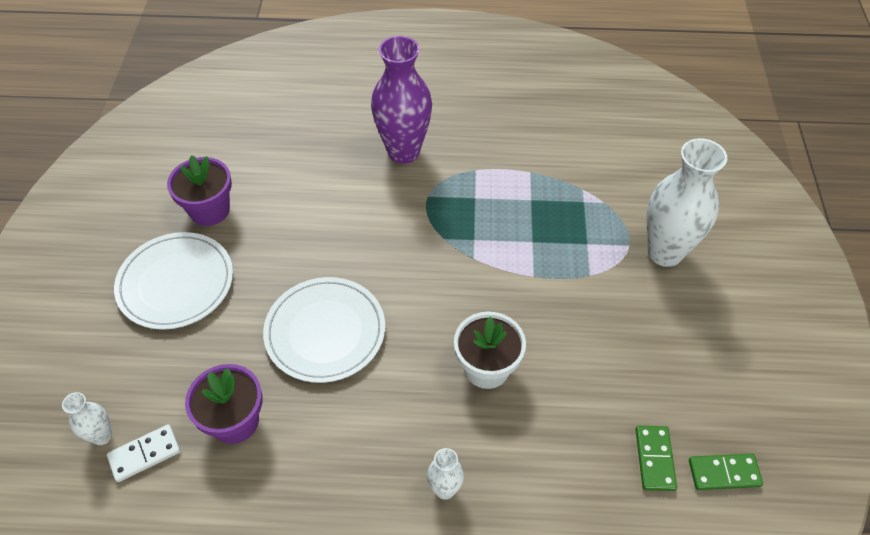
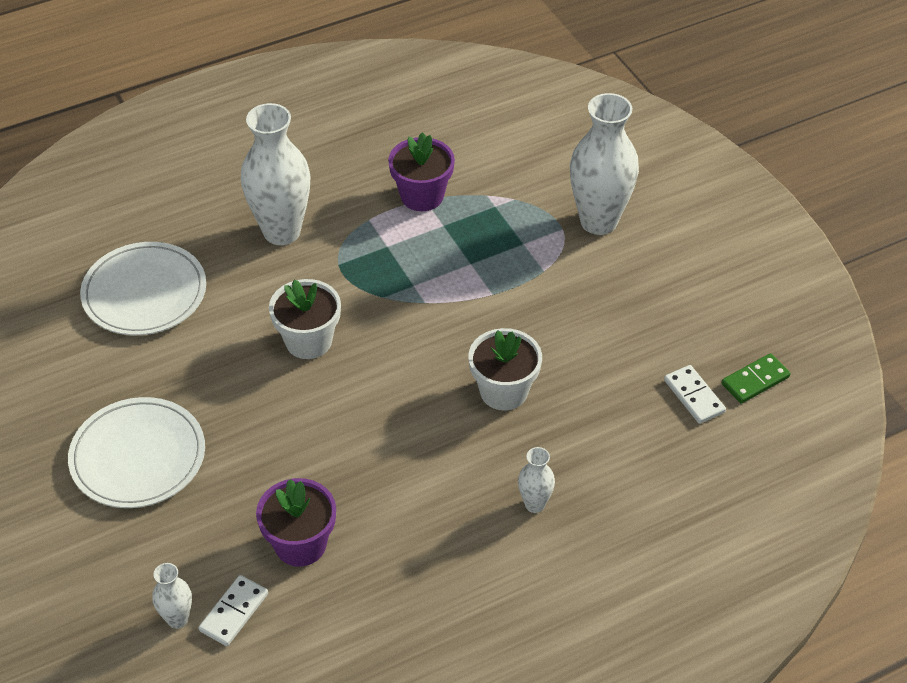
camera: 30 degrees left, 5 degrees down
purple flower pot [167,155,232,226] -> purple flower pot moved to [388,132,455,211]
white plate [263,277,385,383] -> white plate moved to [80,242,206,335]
purple vase [371,36,432,164] -> white vase [241,103,311,245]
green domino [635,426,677,491] -> white domino [664,365,726,424]
none -> white flower pot [269,279,341,359]

